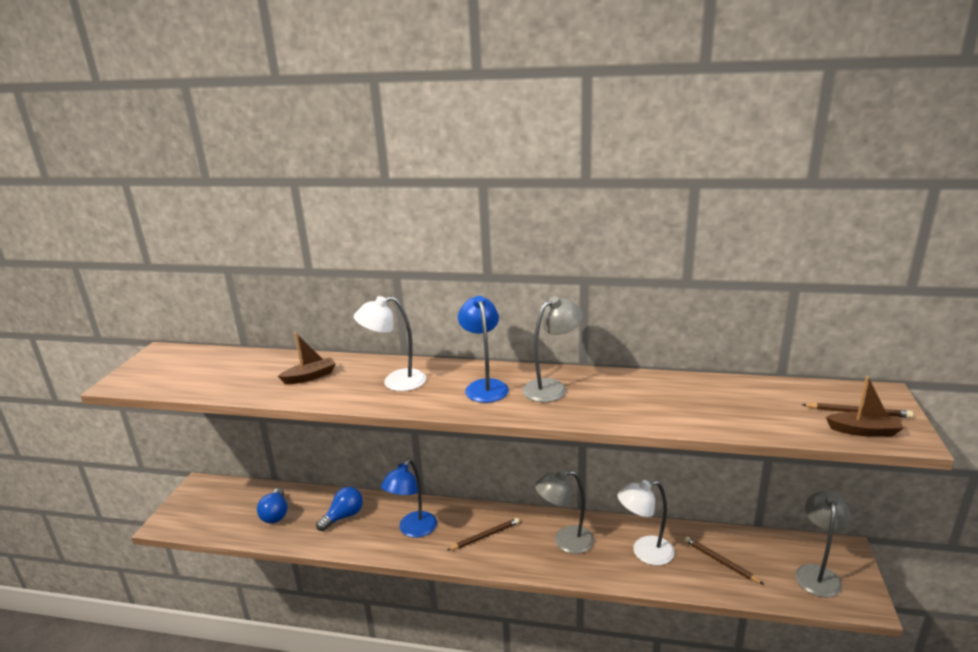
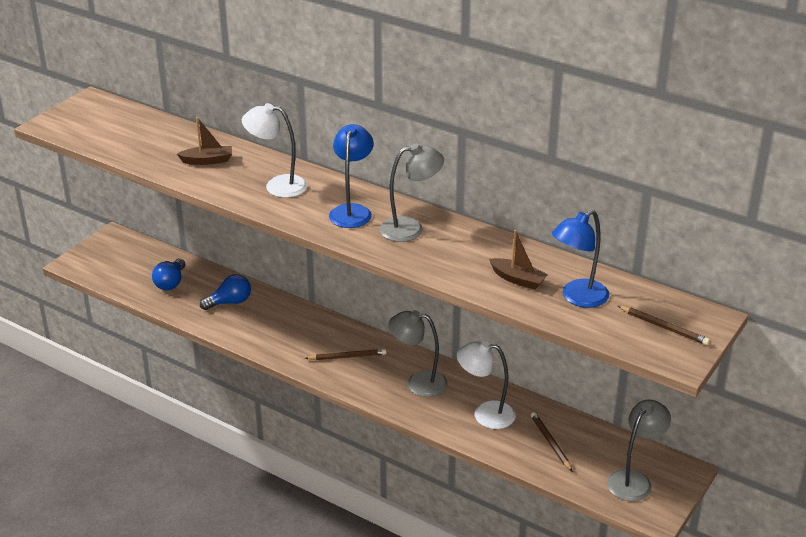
camera: 20 degrees right, 10 degrees up
blue lamp [381,459,437,538] -> blue lamp moved to [552,210,609,308]
brown boat [826,376,904,437] -> brown boat moved to [489,230,548,290]

